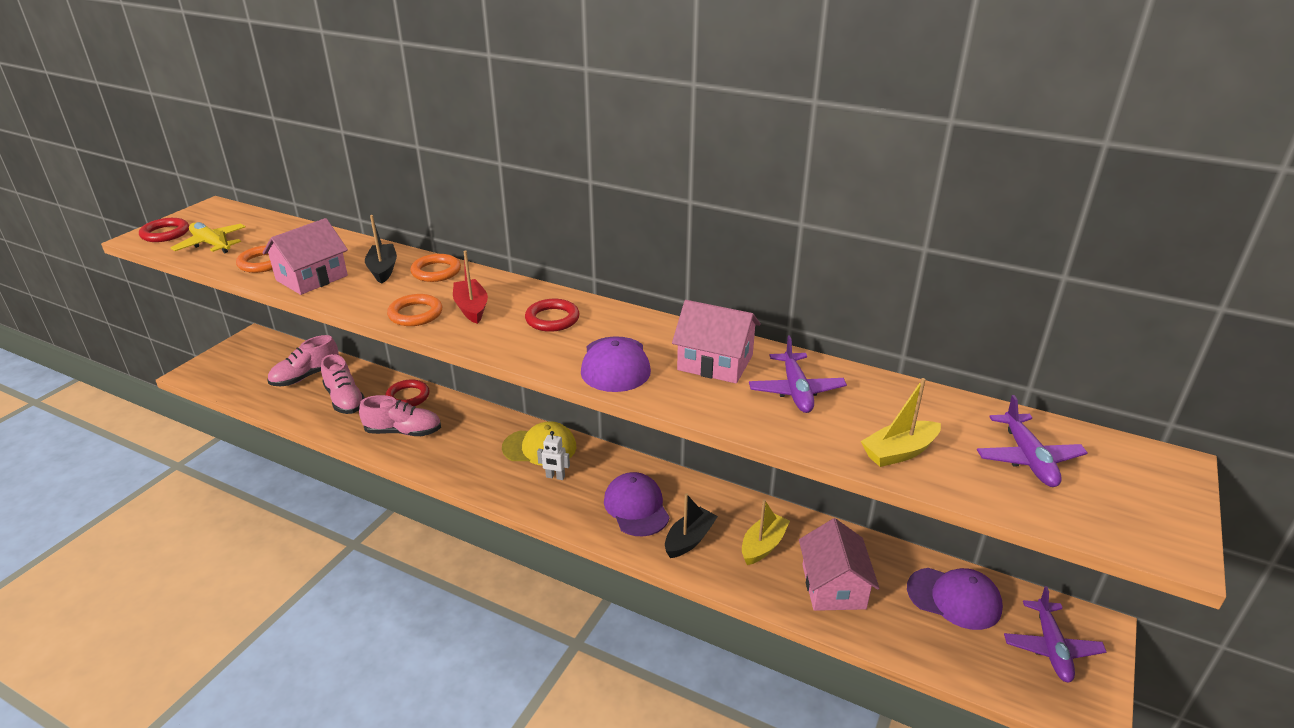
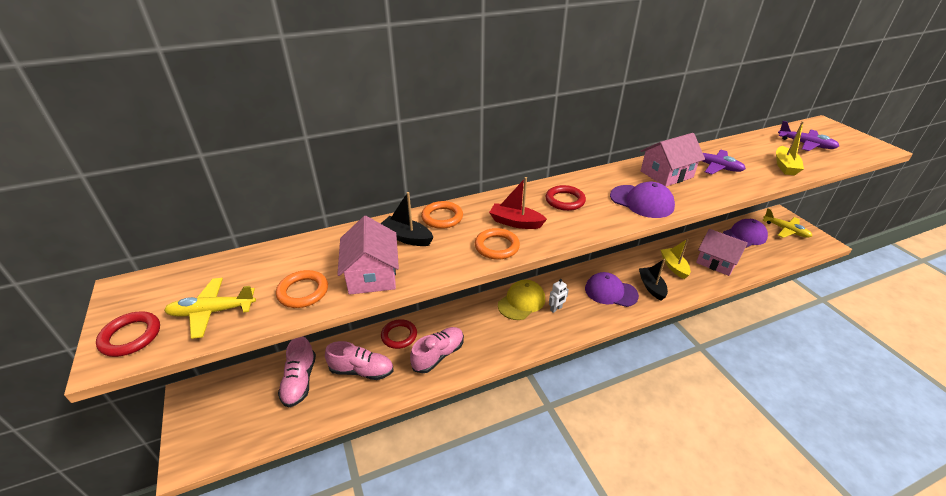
camera: 50 degrees left, 5 degrees up
purple plane [1004,586,1107,682] -> yellow plane [762,208,812,238]

